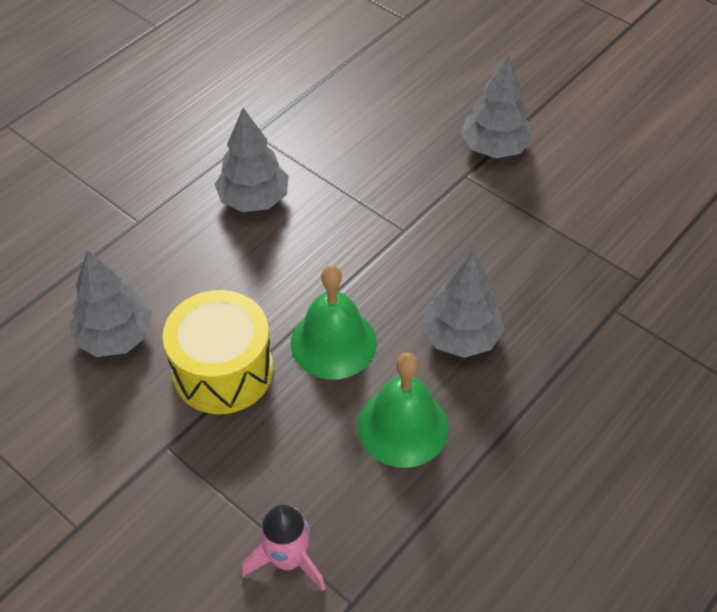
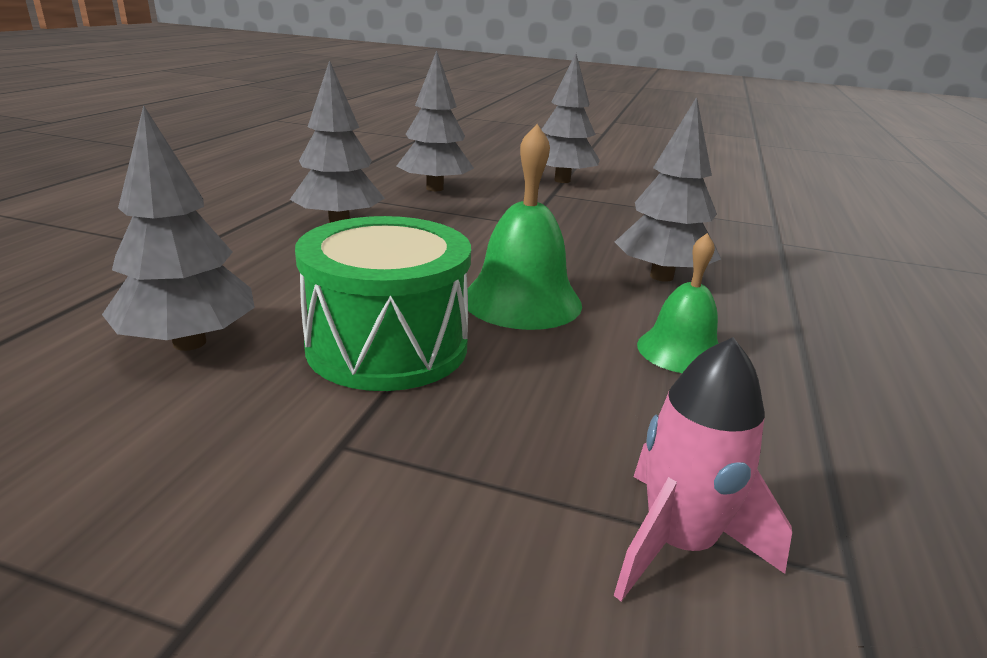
camera: 25 degrees left, 25 degrees down
yellow drum [163,290,273,414] -> green drum [295,216,471,391]
green bell [357,352,449,468] -> green bell [637,233,719,373], size x0.64
none -> grey tree [397,50,474,191]

